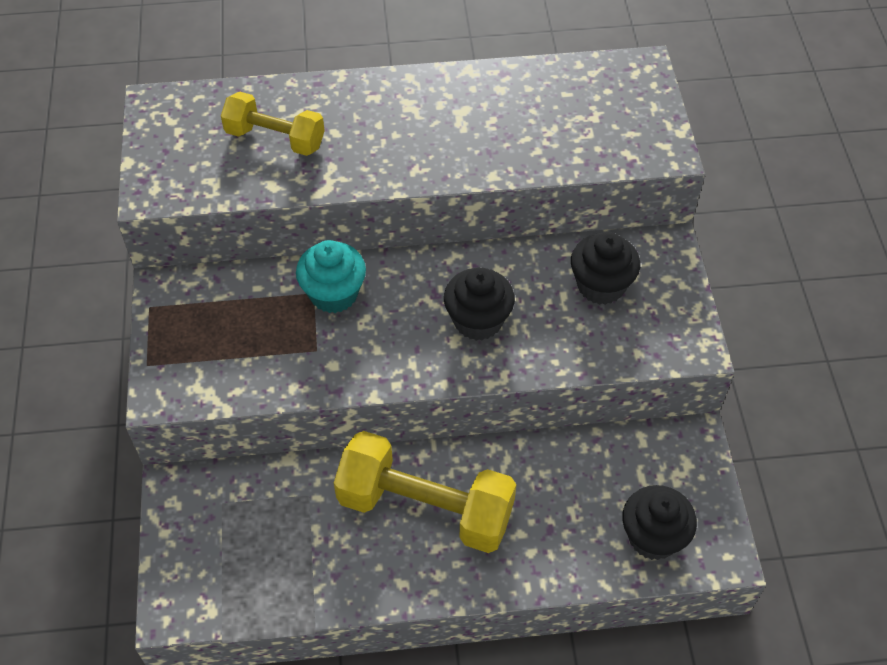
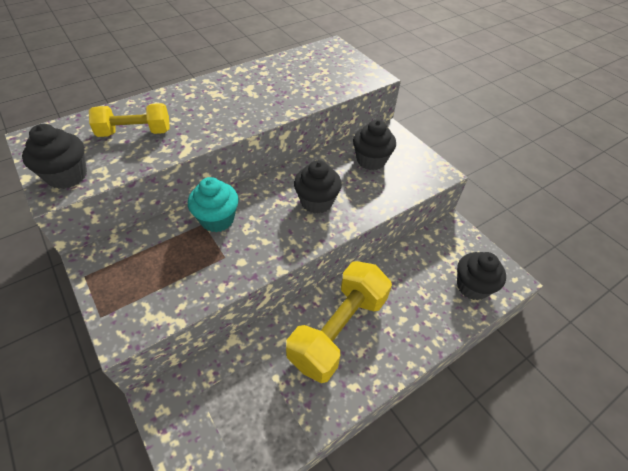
camera: 30 degrees left, 5 degrees down
yellow dumbbell [334,431,516,553] -> yellow dumbbell turned 45 degrees counterclockwise [286,261,392,383]
none -> black cupcake [22,124,87,189]

